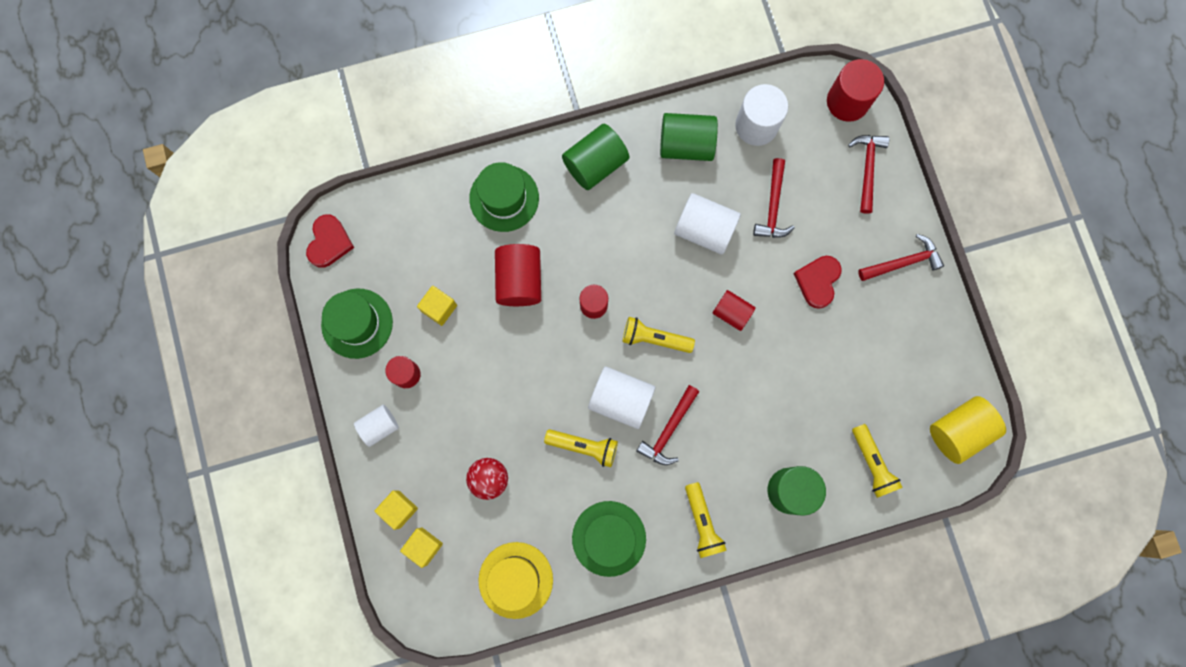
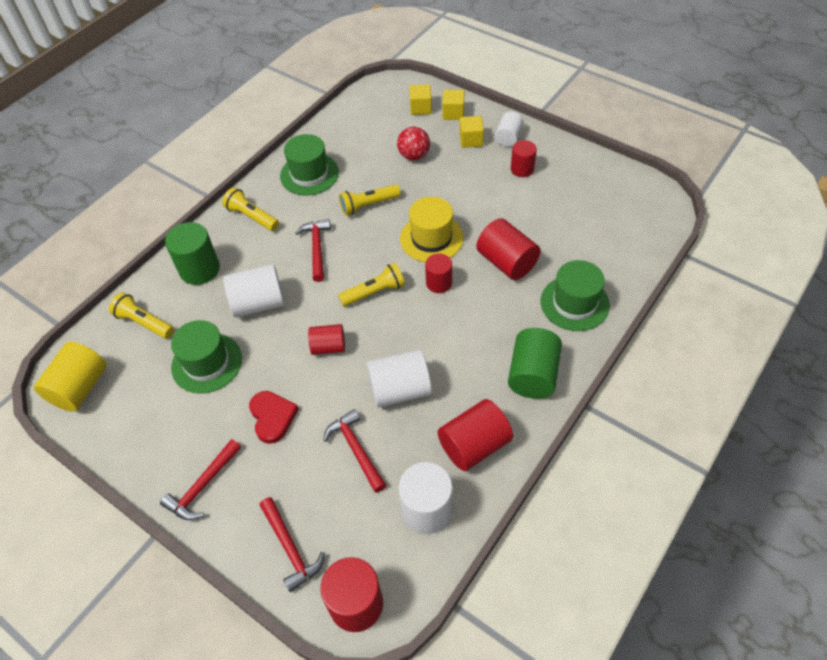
camera: 145 degrees right, 25 degrees down
red heart [306,214,354,268] -> none
green hat [321,289,393,359] -> green hat moved to [171,320,242,394]
yellow cube [417,286,457,326] -> yellow cube moved to [460,116,484,148]
yellow hat [478,542,553,619] -> yellow hat moved to [400,197,463,262]
white cylinder [588,366,655,429] -> white cylinder moved to [223,264,285,317]
green cylinder [660,113,718,161] -> red cylinder [438,399,513,471]

